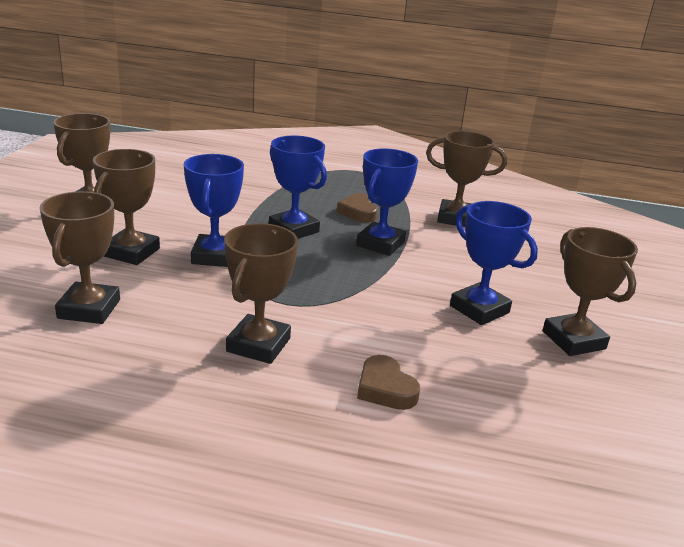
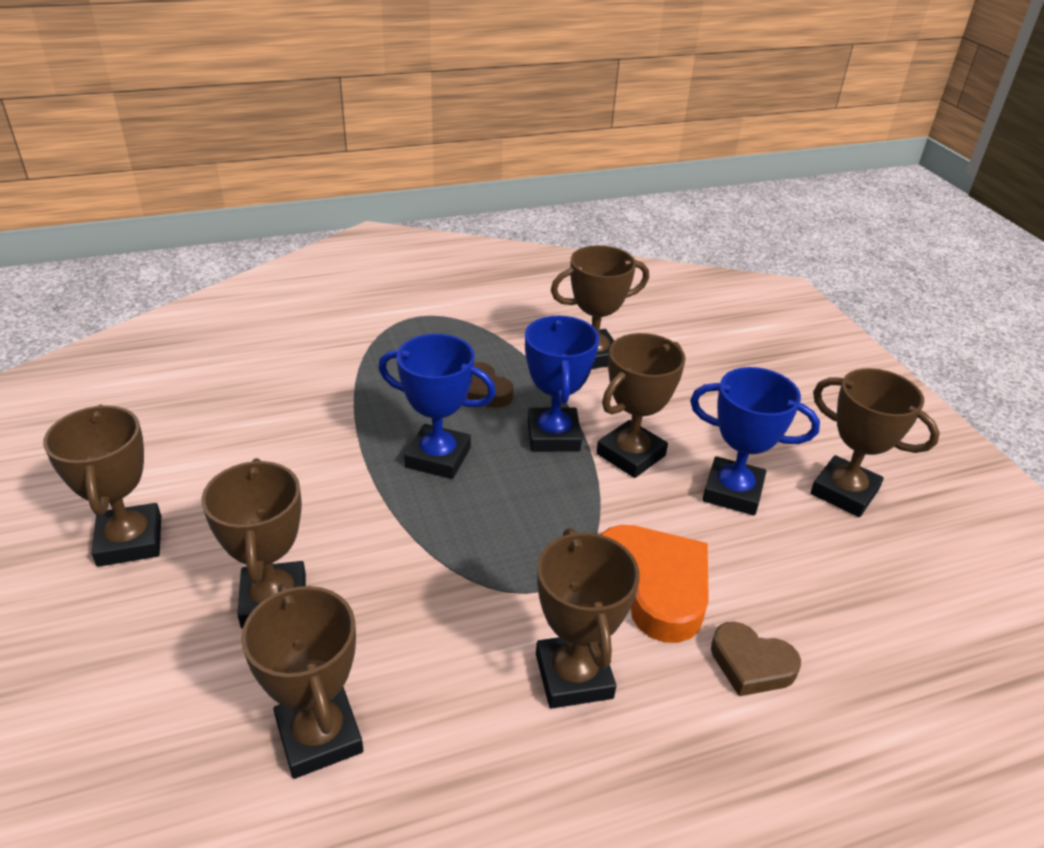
camera: 30 degrees left, 10 degrees up
blue trophy [184,154,244,267] -> none
none -> brown trophy [596,333,685,478]
none -> orange heart [600,525,709,643]

